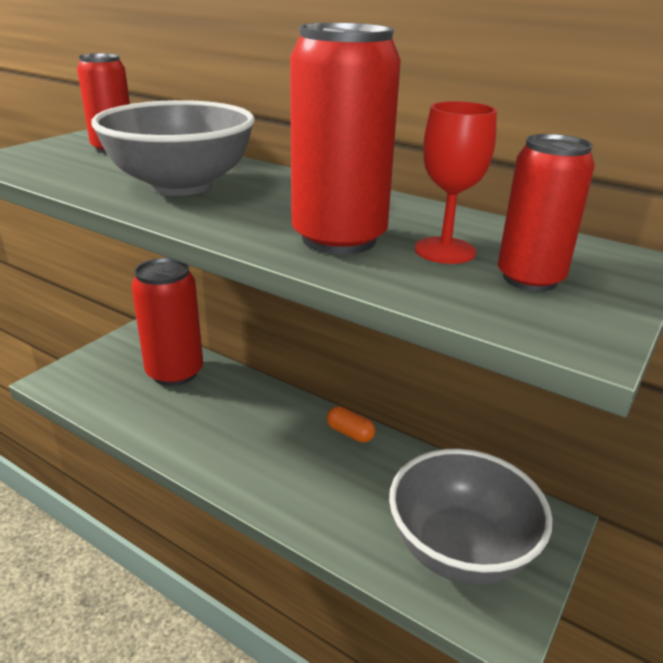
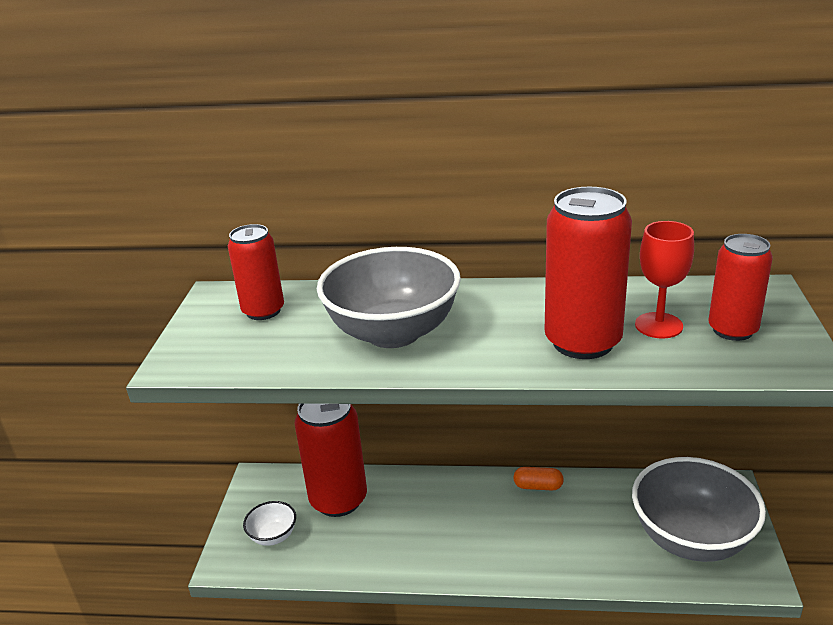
camera: 25 degrees left, 0 degrees up
none -> white bowl [243,501,296,546]

